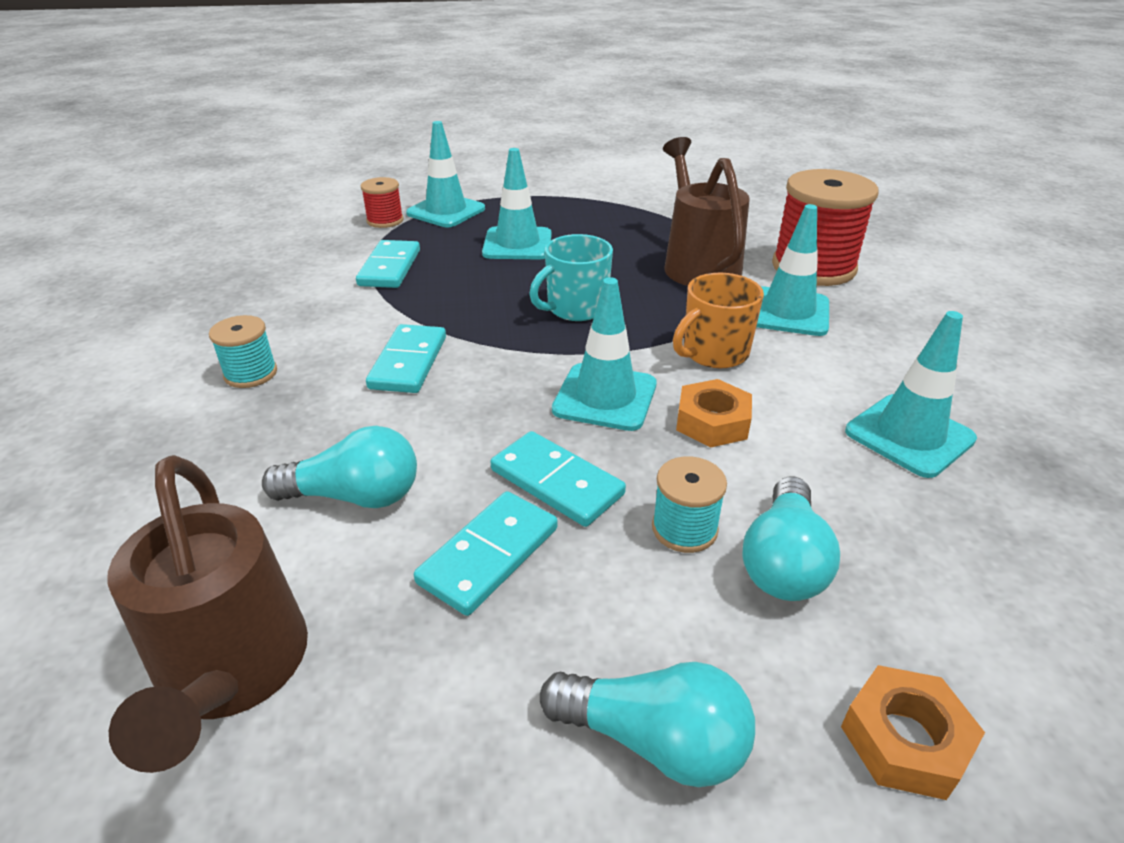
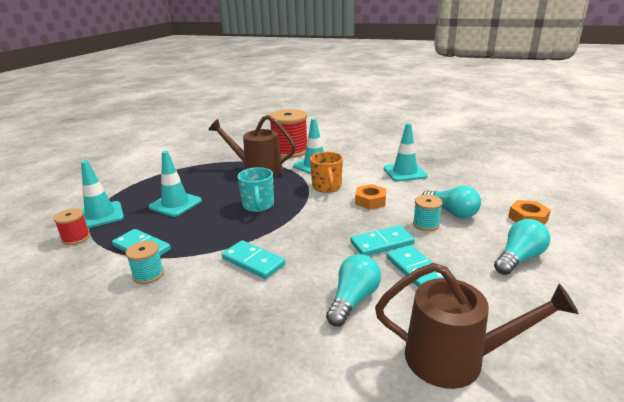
camera: 60 degrees left, 10 degrees down
turquoise spool [209,315,277,388] -> turquoise spool moved to [126,241,164,284]
turquoise traffic cone [552,277,657,431] -> none

